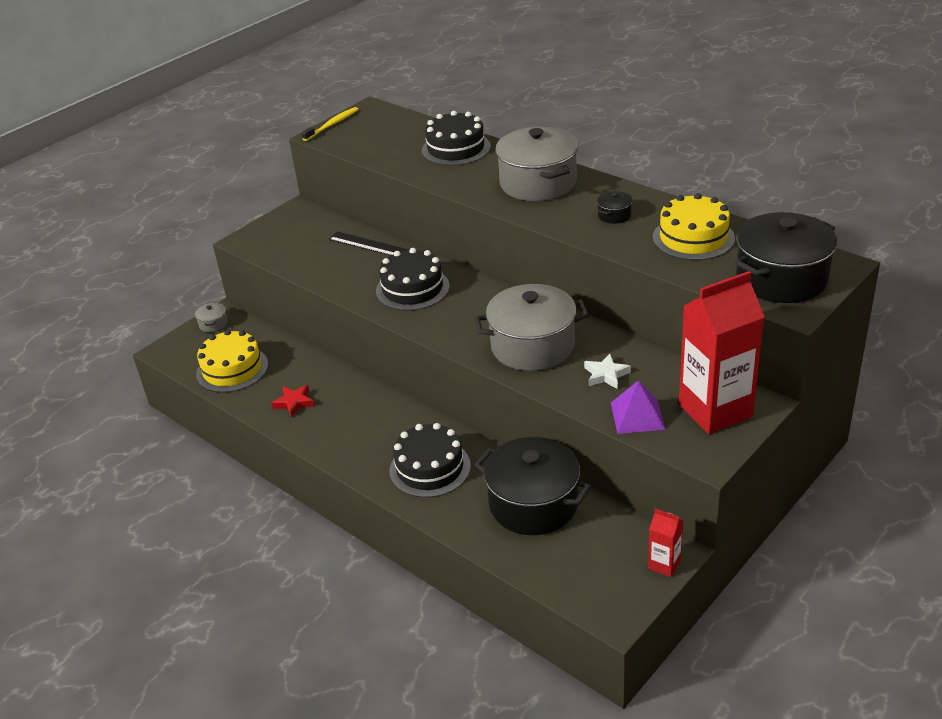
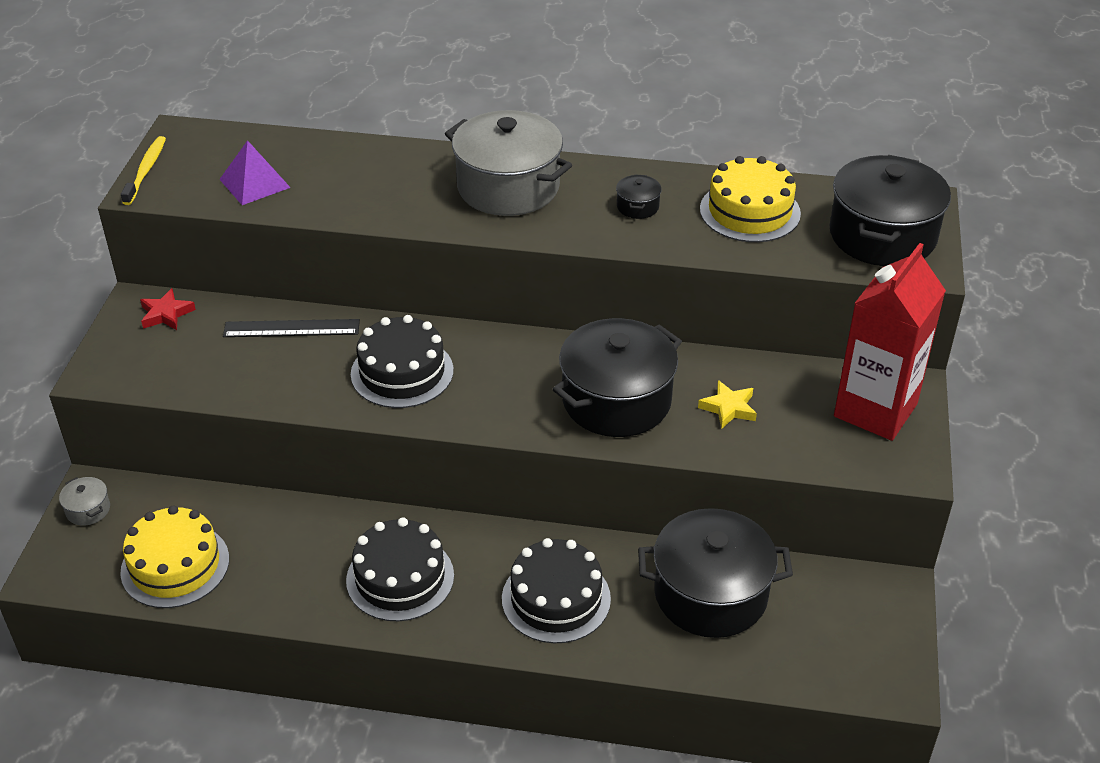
camera: 35 degrees left, 5 degrees up
red star [271,385,314,417] -> red star moved to [140,288,196,330]
black cake [422,111,491,166] -> black cake moved to [346,517,454,621]
grey pot [474,284,589,371] -> black pot [552,318,682,437]
white star [584,354,631,389] -> yellow star [698,380,757,429]
purple pyramid [611,381,666,434] -> purple pyramid moved to [219,140,291,205]
red carton [648,509,683,577] -> none

